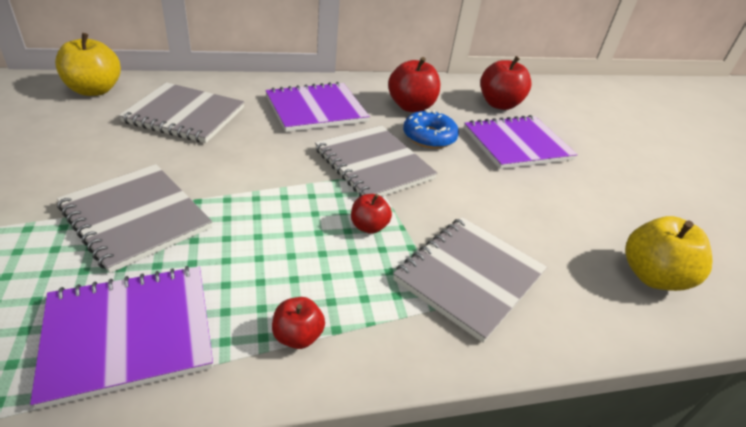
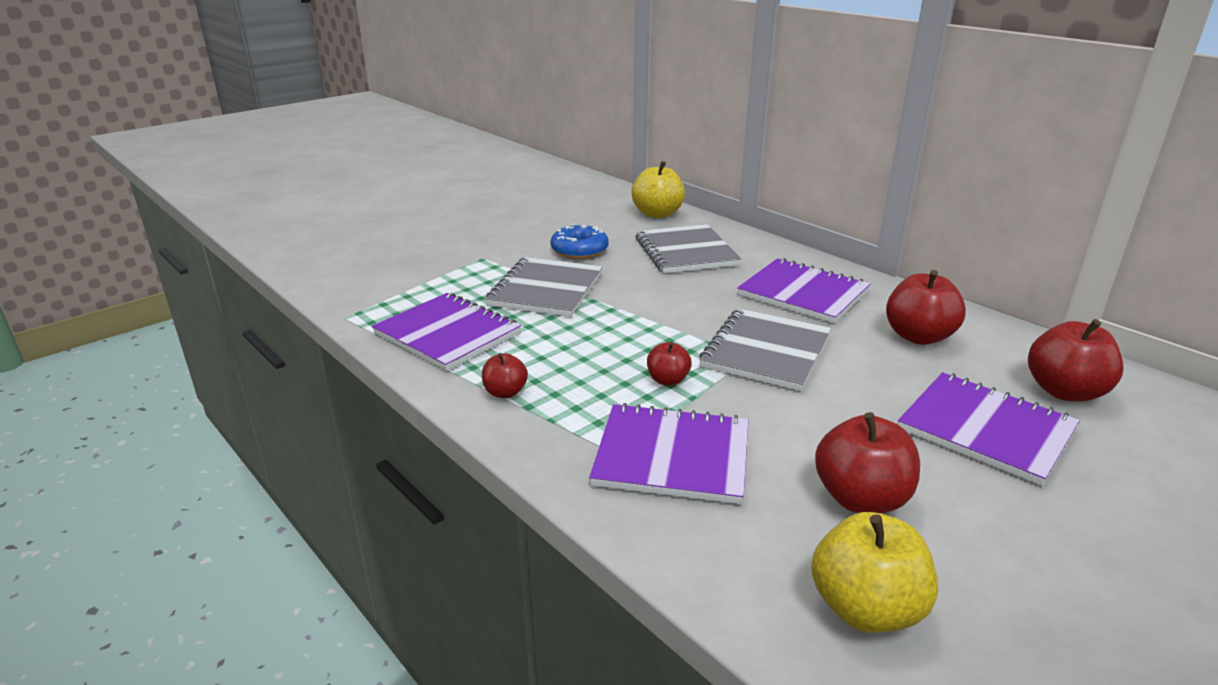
camera: 65 degrees right, 10 degrees down
grey notebook [393,217,547,343] -> purple notebook [589,403,749,504]
blue donut [403,109,459,149] -> blue donut moved to [551,224,608,259]
none -> red apple [815,412,920,513]

